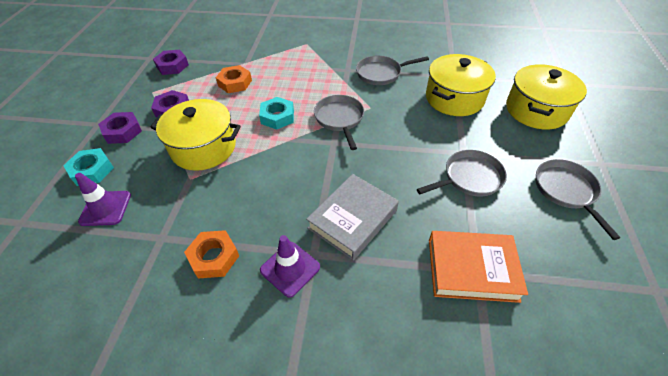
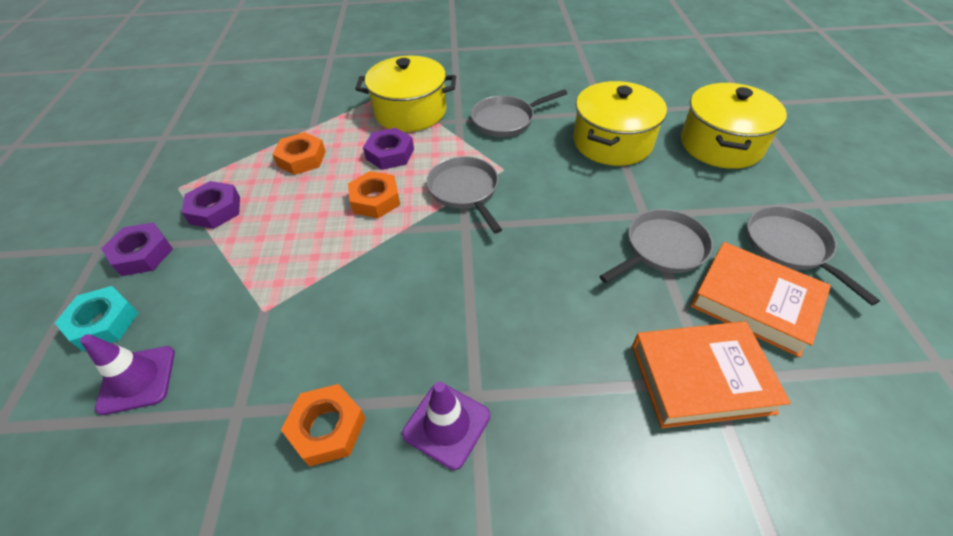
camera: 10 degrees left, 0 degrees up
yellow pot [150,99,241,171] -> yellow pot moved to [355,56,456,132]
purple nut [153,50,189,75] -> purple nut moved to [363,128,414,170]
turquoise nut [259,97,294,130] -> orange nut [348,171,400,218]
grey book [306,174,399,260] -> none
none -> orange book [690,242,831,357]

